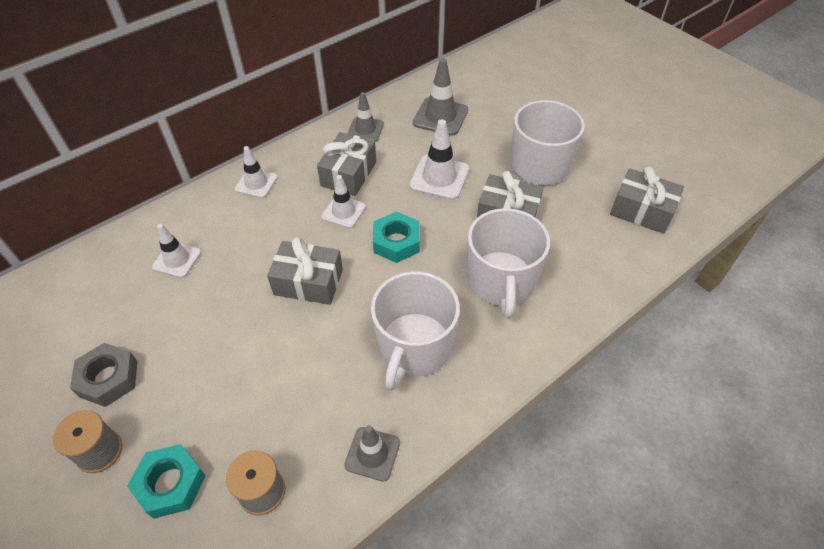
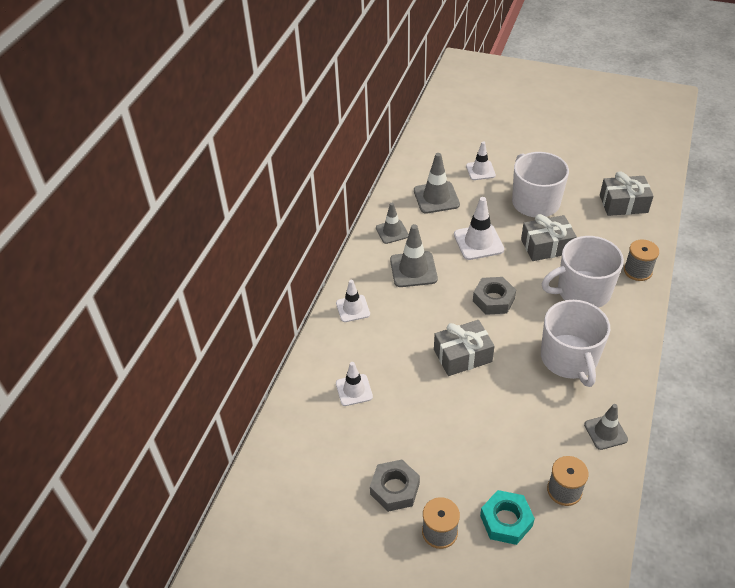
camera: 30 degrees left, 5 degrees down
grey gift [317,132,376,196] -> grey traffic cone [390,224,438,287]
white traffic cone [322,175,366,228] -> white traffic cone moved to [466,142,496,180]
turquoise nut [373,212,420,263] -> grey nut [473,277,516,315]
white mug [467,208,550,319] -> white mug turned 105 degrees clockwise [542,236,624,308]
none -> grey spool [624,240,659,281]

